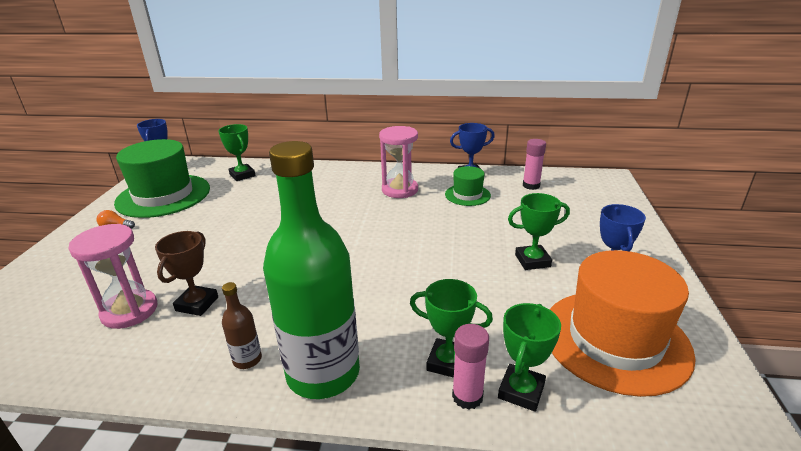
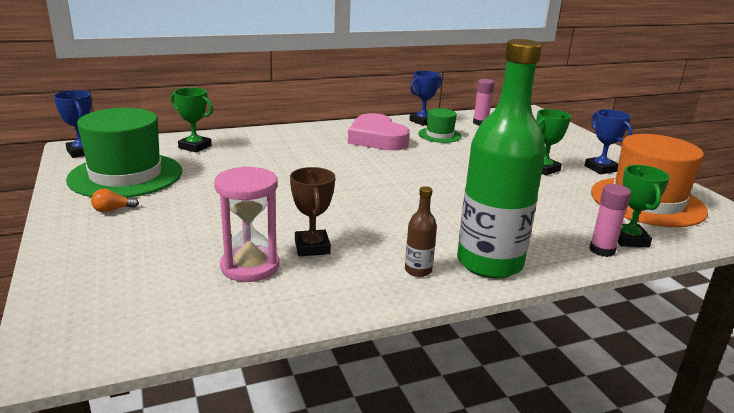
camera: 30 degrees left, 5 degrees down
pink hourglass [379,126,418,198] -> pink heart [348,113,410,151]
green trophy [410,279,493,378] -> none

